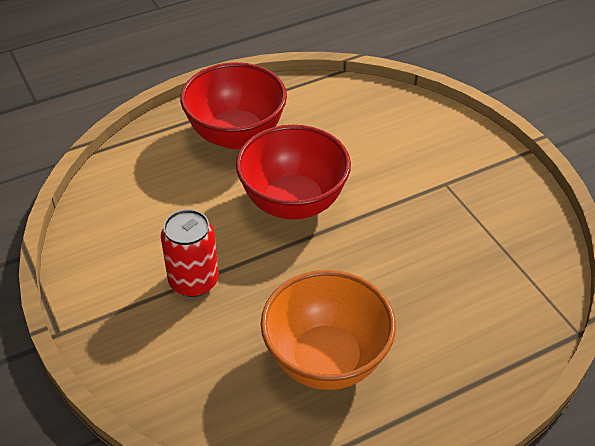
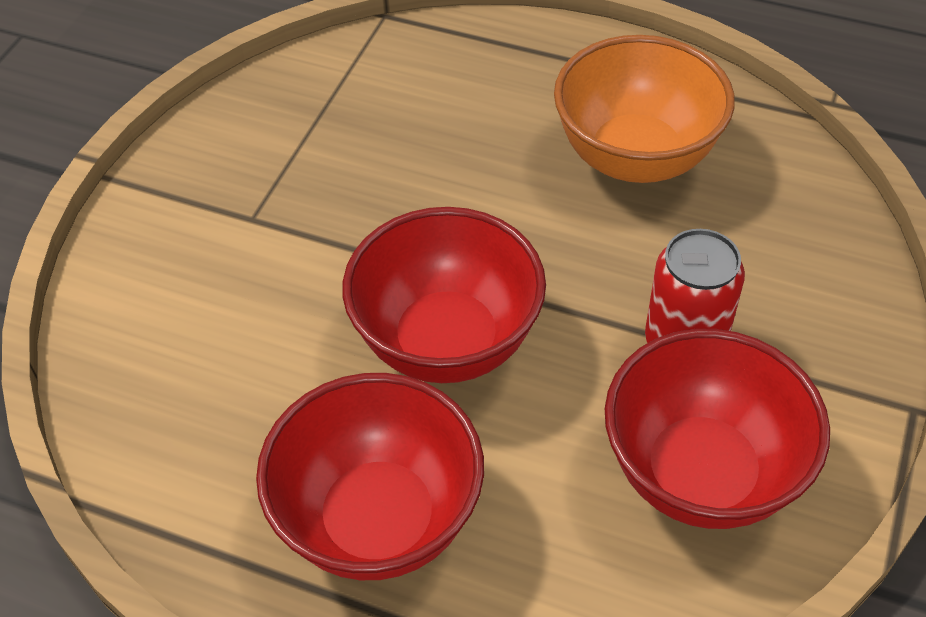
camera: 130 degrees left, 5 degrees up
none -> red bowl [605,329,830,529]

